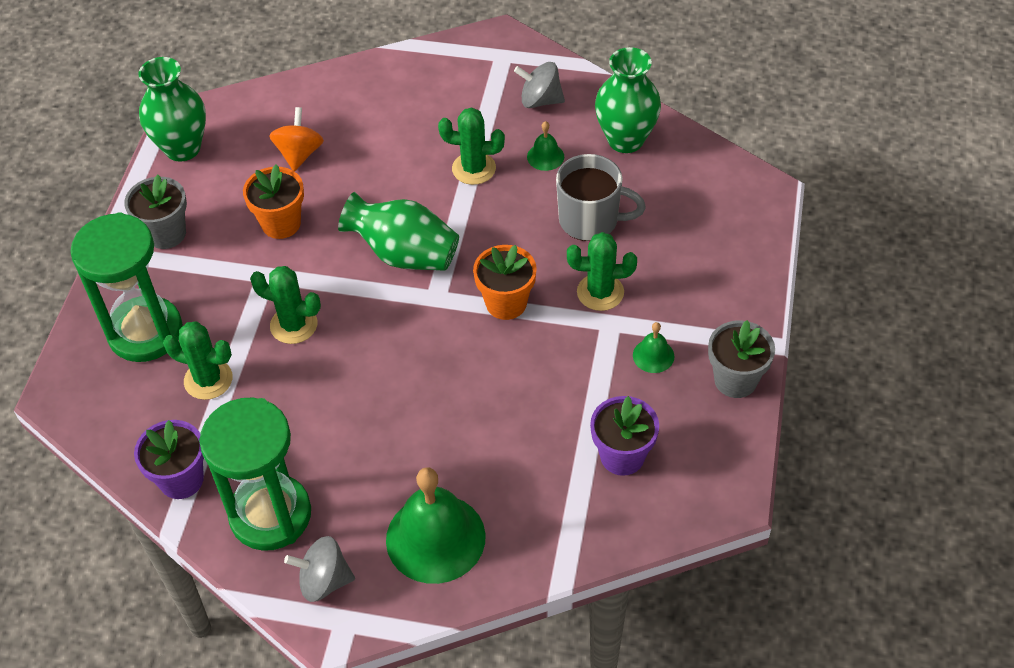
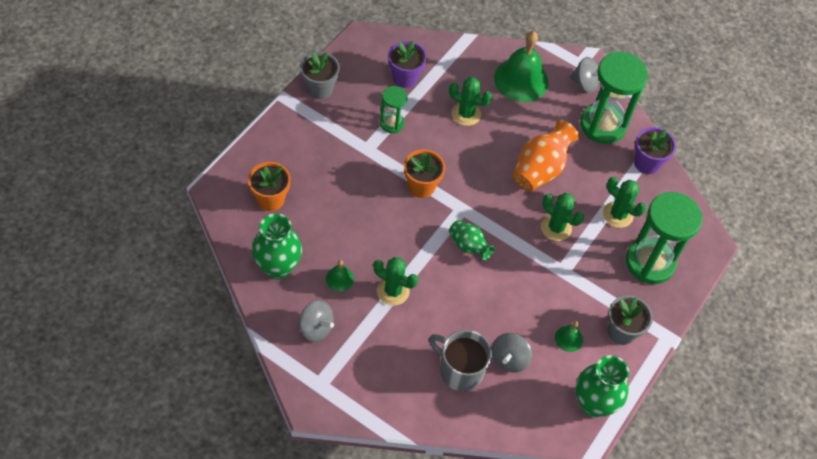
camera: 165 degrees left, 5 degrees up
orange flower pot [243,164,304,239] -> orange flower pot moved to [248,162,291,211]
orange spinning top [269,107,324,171] -> grey spinning top [491,333,532,372]
green vase [338,192,459,271] -> green vase [449,220,495,261], size x0.60
grey mug [556,154,646,241] -> grey mug moved to [429,330,492,391]
green cactus [567,232,637,311] -> green cactus moved to [449,77,492,126]
green bell [633,322,674,373] -> green bell moved to [555,321,583,352]
none -> green hourglass [380,86,407,133]
none -> orange vase [513,119,579,191]

